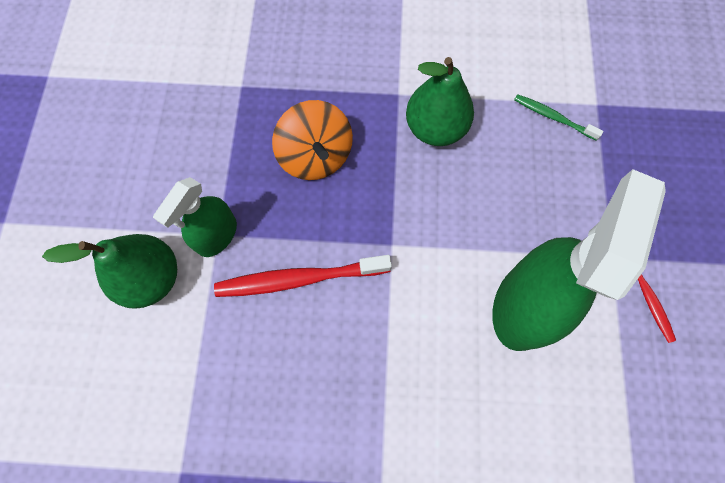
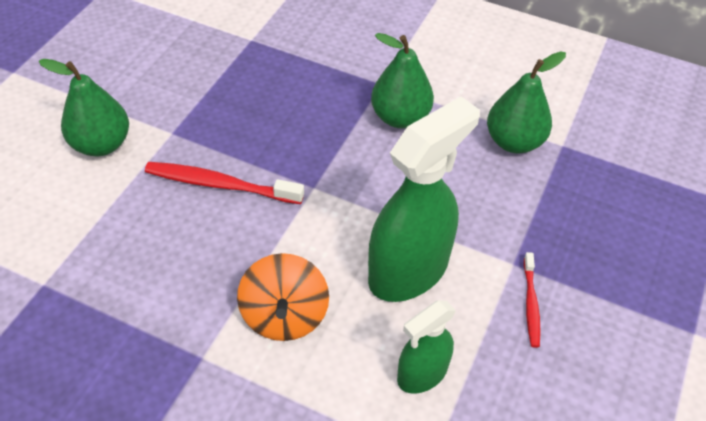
camera: 20 degrees right, 20 degrees down
green spray bottle [153,177,237,257] -> green spray bottle moved to [397,301,456,394]
orange spinning top [272,100,353,180] -> orange spinning top moved to [237,253,329,341]
green toothbrush [514,94,603,141] -> green pear [487,51,566,153]

